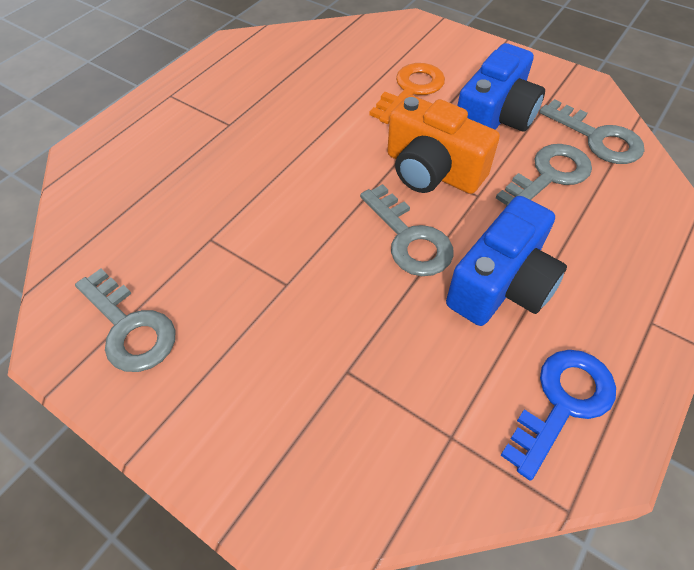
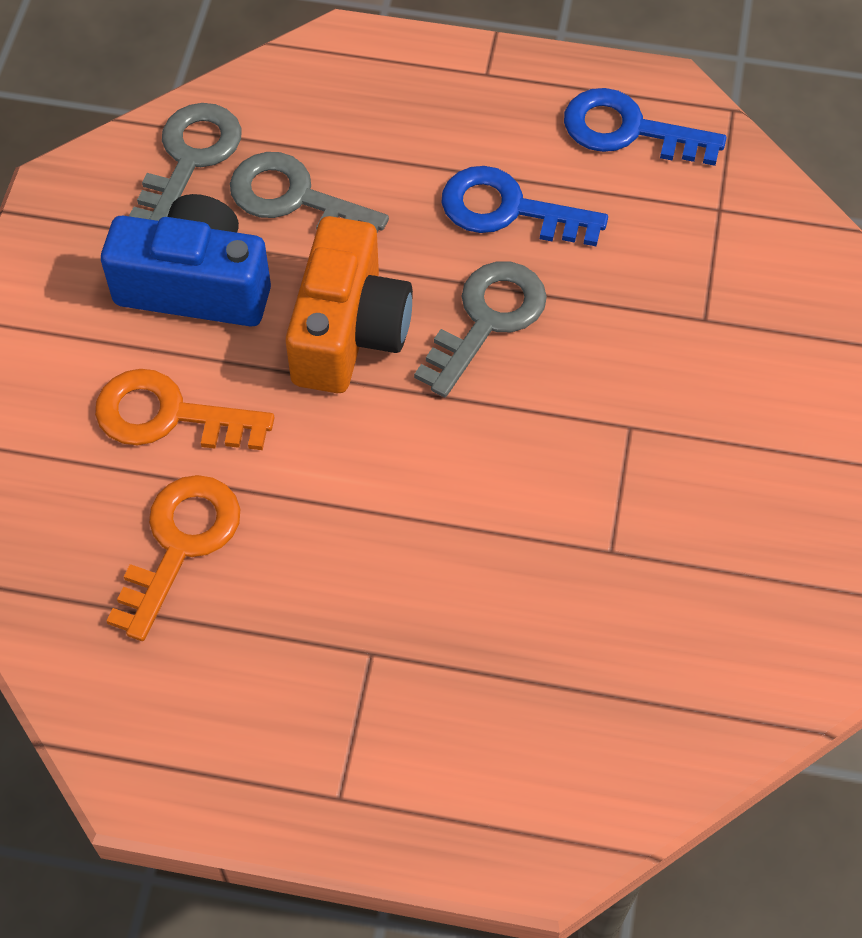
camera: 115 degrees left, 5 degrees up
grey key [75,269,176,372] -> none
blue camera [446,196,567,326] -> blue key [442,166,608,246]
none -> orange key [106,475,240,641]

